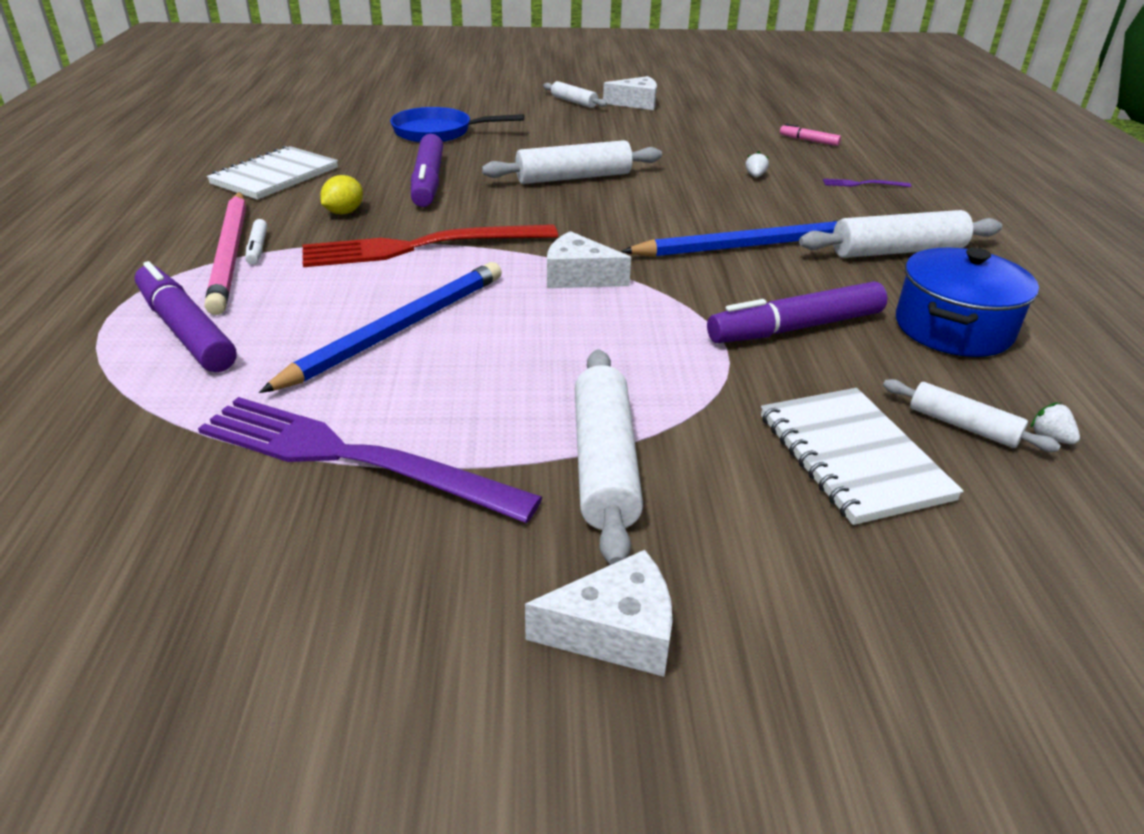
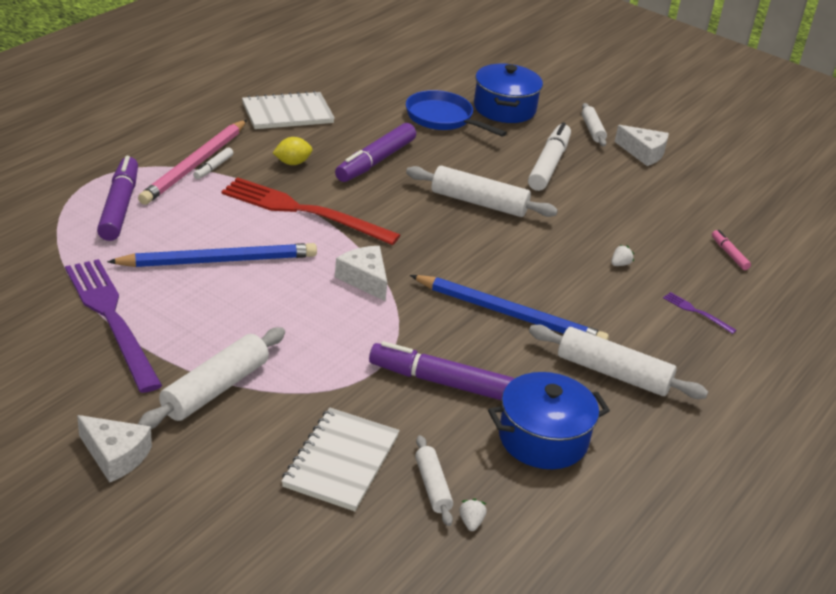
camera: 35 degrees right, 0 degrees up
none -> blue pot [474,64,543,123]
none -> white marker [528,122,571,191]

